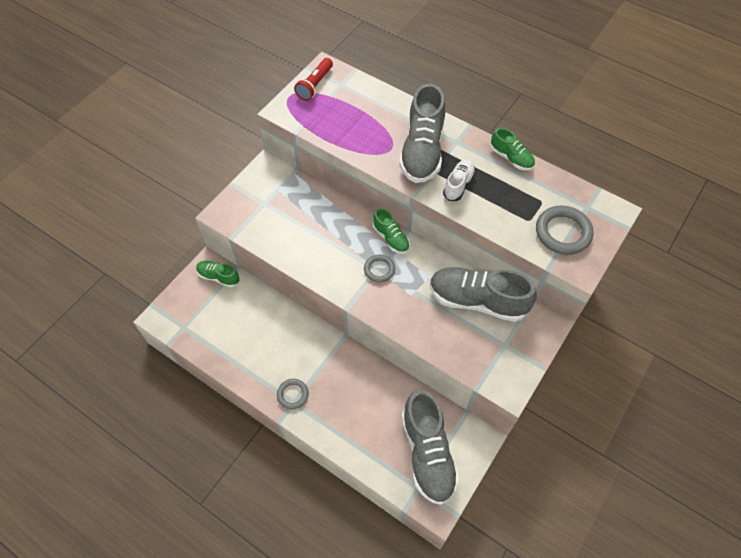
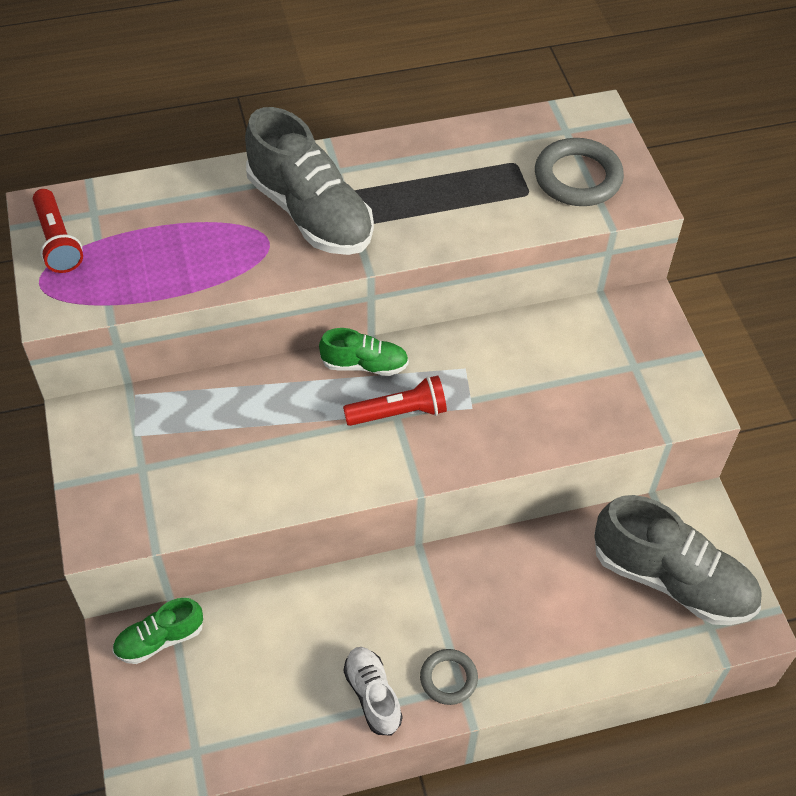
camera: 50 degrees left, 5 degrees down
grey ring [364,255,395,283] -> red flashlight [343,376,447,426]
grey shoe [430,267,537,322] -> none
white shoe [443,159,476,201] -> white shoe moved to [344,647,403,736]
green shoe [490,128,535,171] -> none

